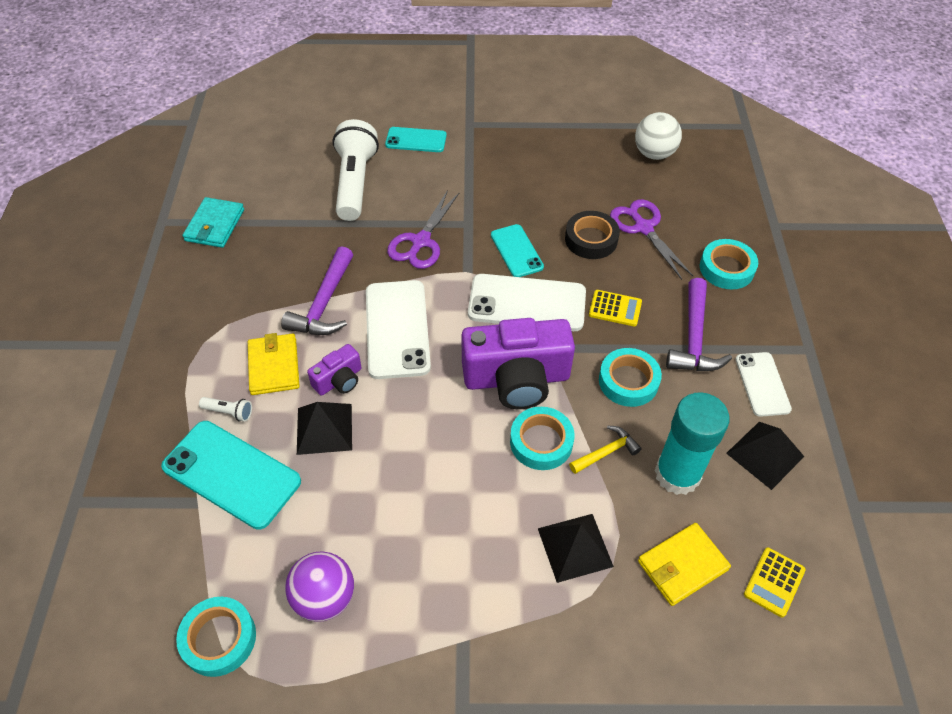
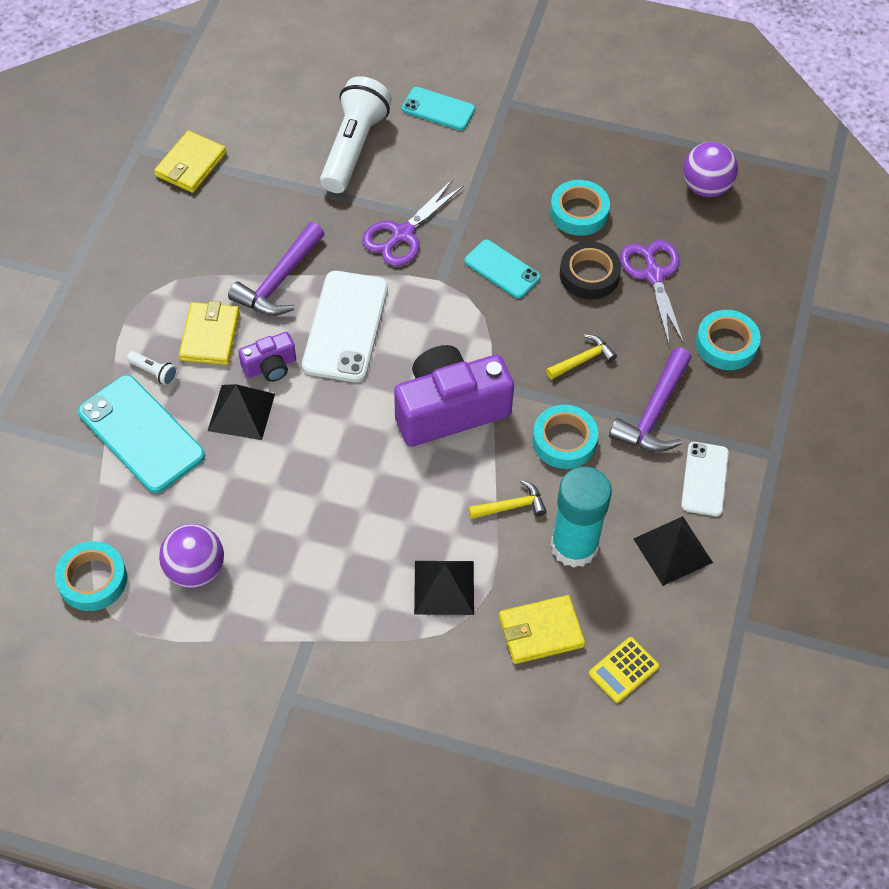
camera: 15 degrees right, 5 degrees up
turquoise wallet [183,197,244,248] -> yellow wallet [154,130,226,193]
purple camera [461,318,575,409] -> purple camera turned 150 degrees clockwise [394,345,514,447]
white phone [468,274,586,331] -> none
turquoise phone [491,224,544,277] -> turquoise phone turned 45 degrees counterclockwise [464,240,541,299]
turquoise tape [510,407,575,470] -> turquoise tape moved to [550,180,610,236]
yellow calculator [589,290,642,326] -> yellow hammer [546,334,617,380]
white ball [635,112,682,160] -> purple ball [683,142,738,197]

